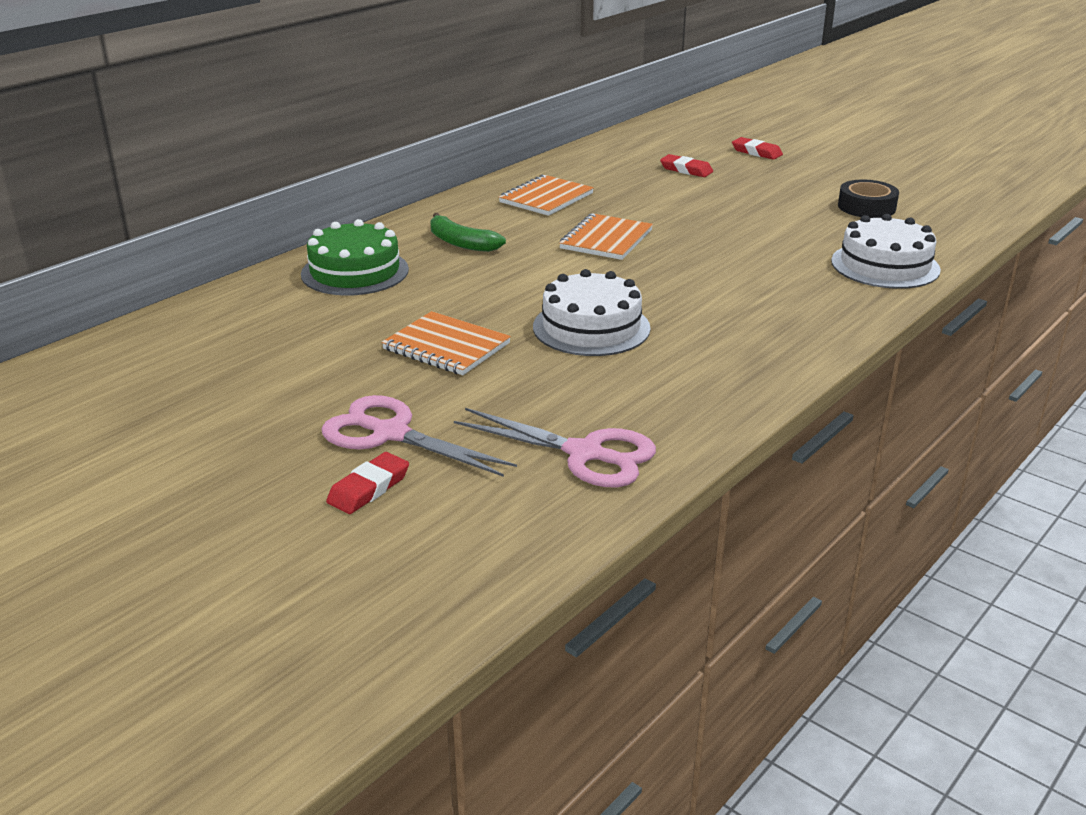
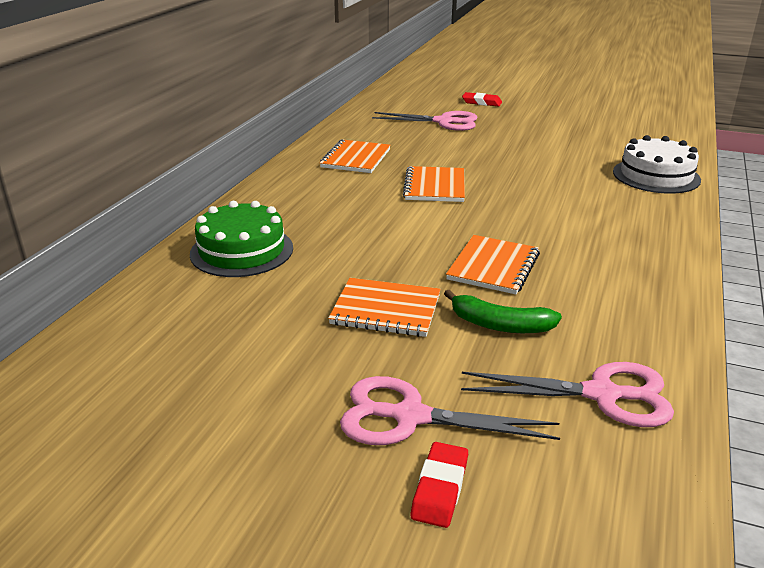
camera: 20 degrees left, 0 degrees up
green banana [431,213,506,252] -> green banana moved to [444,290,562,333]
white cake [533,269,650,356] -> orange notebook [446,235,540,294]
red eraser [660,154,713,177] -> pink scissors [372,111,478,131]
black tape [838,180,899,218] -> none

